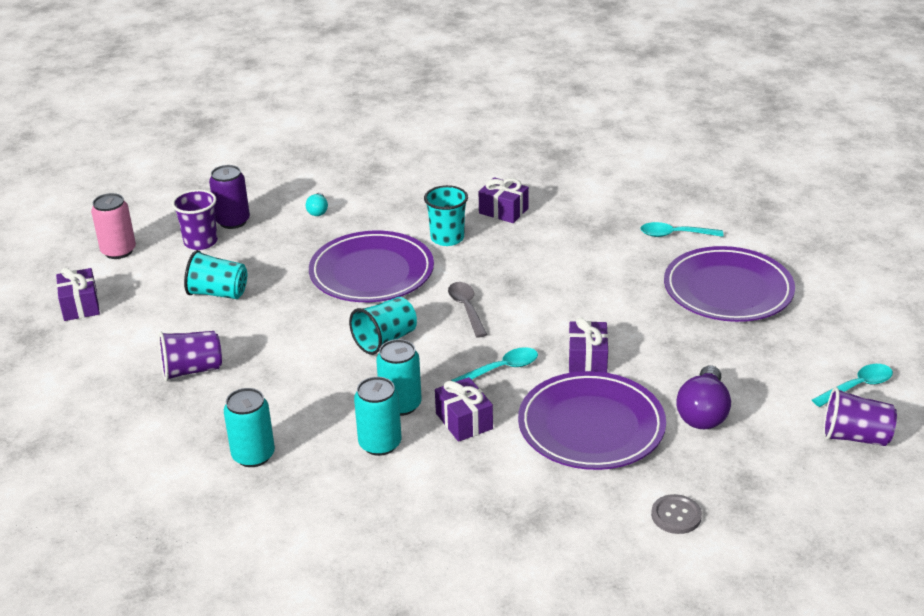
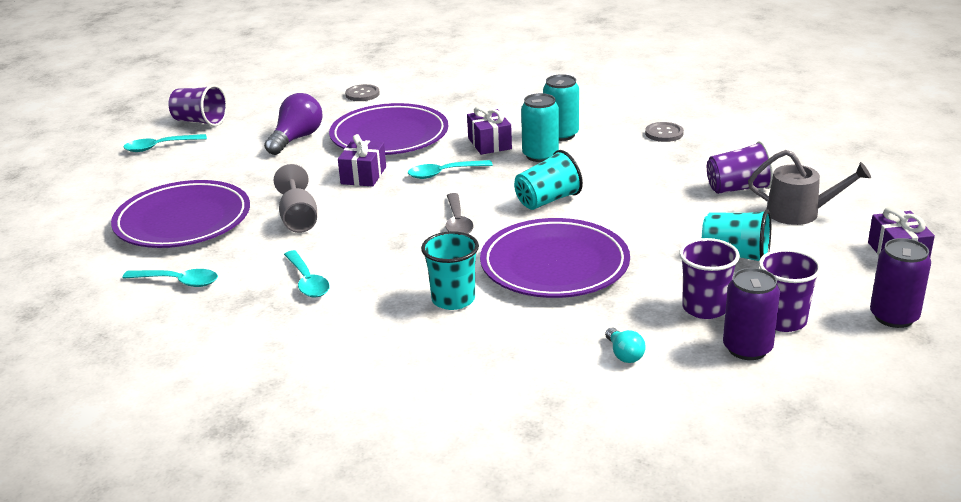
camera: 170 degrees left, 5 degrees down
pink can [91,193,136,259] -> purple can [870,238,931,328]
turquoise can [224,388,275,467] -> grey button [645,122,684,142]
turquoise light bulb [306,193,328,216] -> turquoise light bulb turned 150 degrees clockwise [605,328,646,363]
purple gift [479,177,529,223] -> none
none -> grey goblet [274,164,317,233]
none -> turquoise spoon [284,250,330,298]
none -> purple cup [679,238,740,319]
none -> grey watering can [748,150,871,225]

